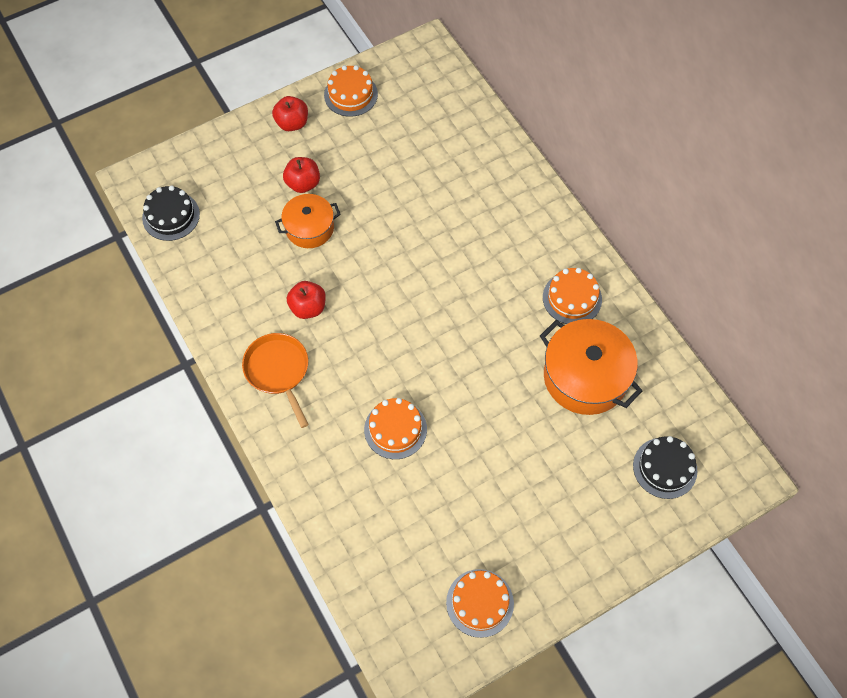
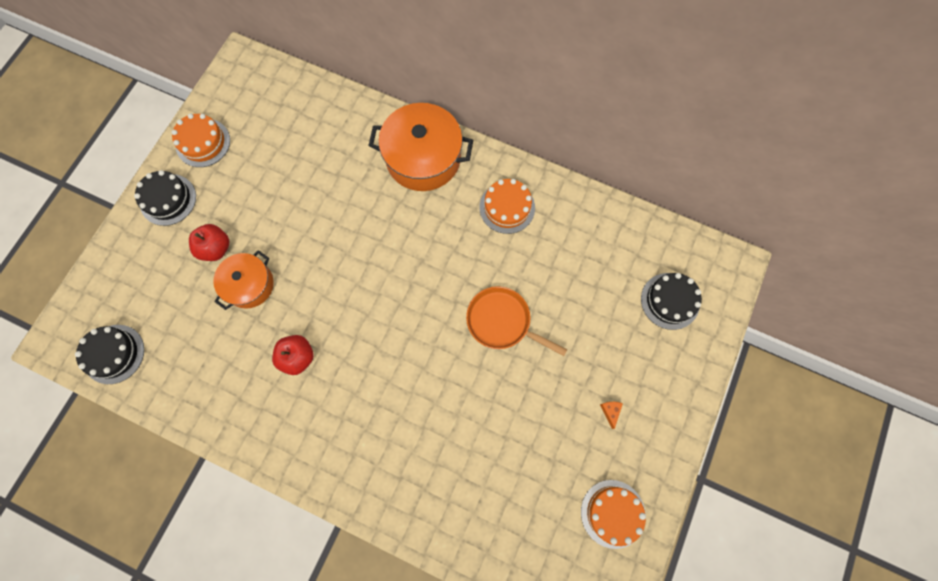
camera: 35 degrees left, 10 degrees up
orange pan [242,333,309,428] -> orange pan moved to [466,286,567,356]
red apple [272,96,308,131] -> black cake [134,170,196,226]
orange cake [364,398,427,459] -> none
orange pot [540,319,642,415] -> orange pot moved to [368,103,473,191]
none -> orange cheese [600,402,623,429]

